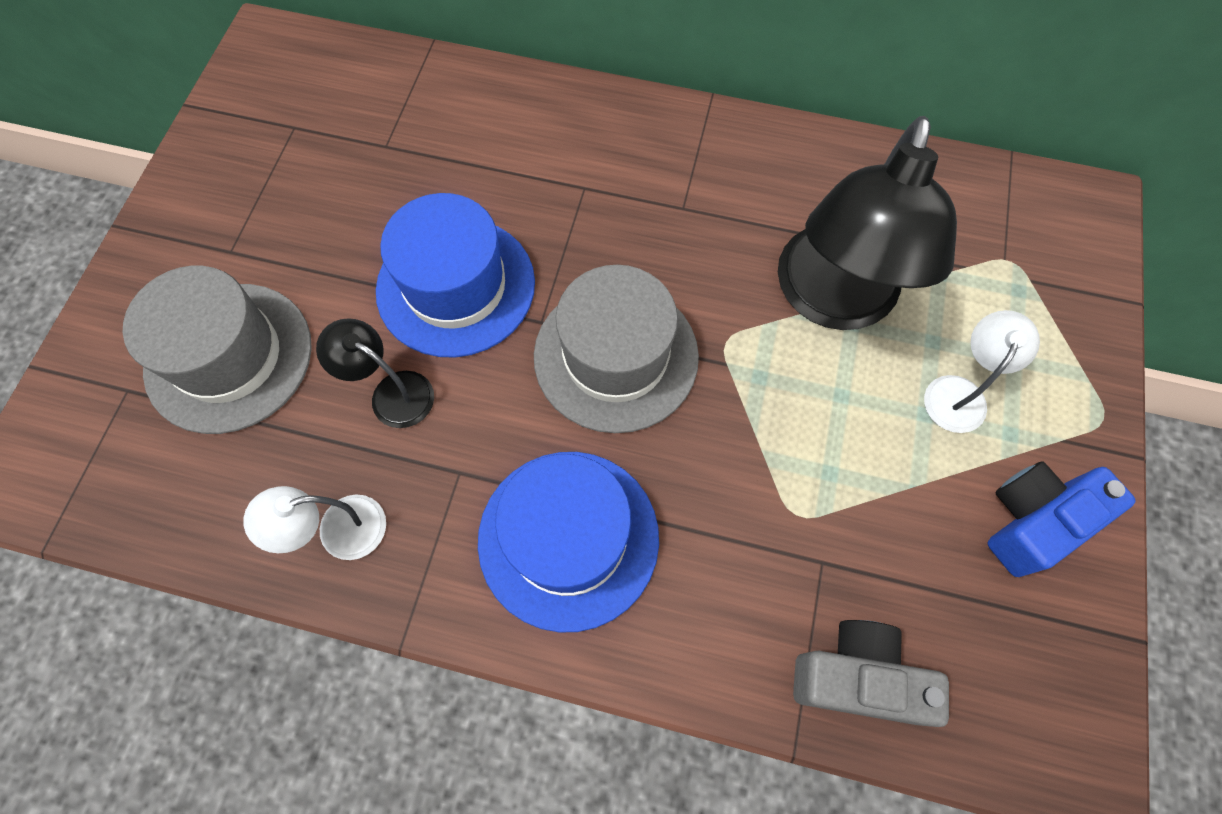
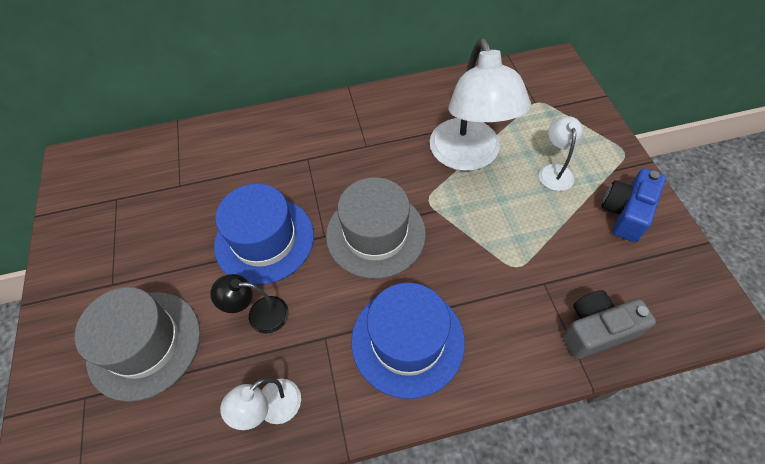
camera: 25 degrees left, 10 degrees down
black lamp [778,116,957,330] -> white lamp [430,38,531,171]

